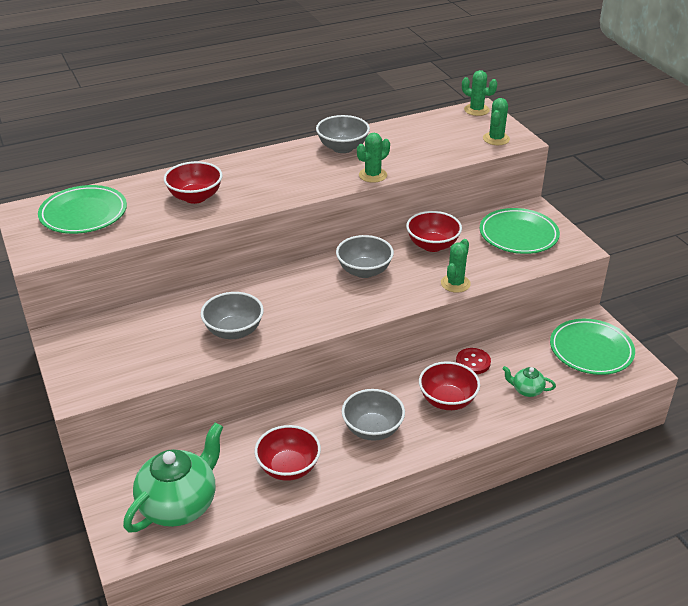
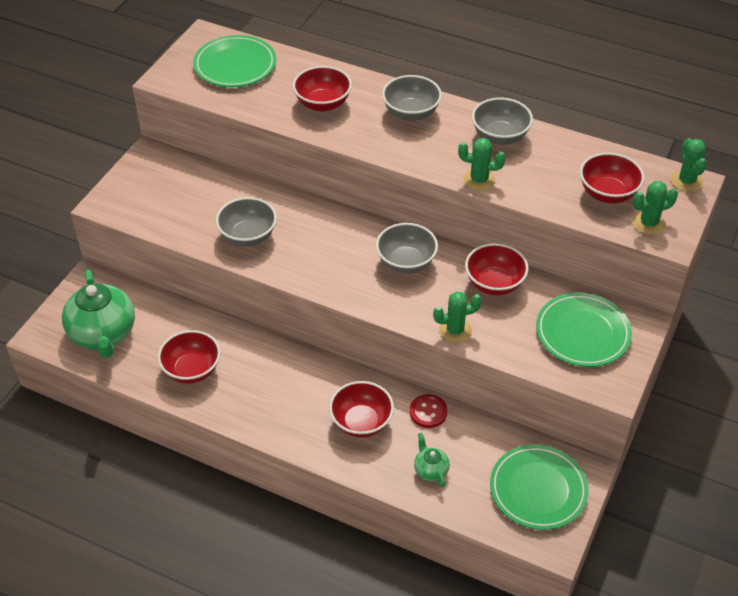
camera: 50 degrees right, 10 degrees up
green teapot [123,423,223,533] -> green teapot turned 75 degrees clockwise [62,269,135,358]
grey bowl [342,389,405,441] -> grey bowl moved to [382,75,442,121]
none -> red bowl [580,153,645,203]

